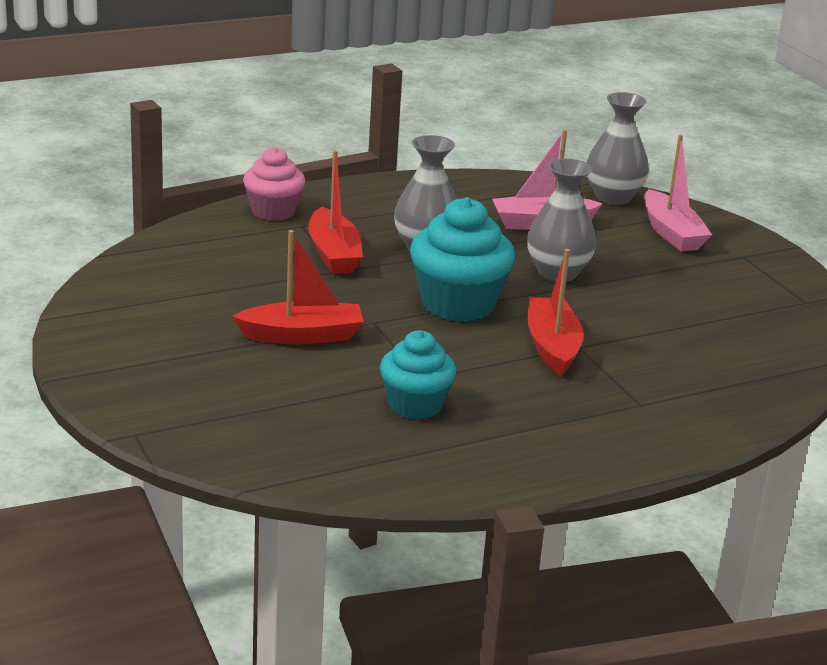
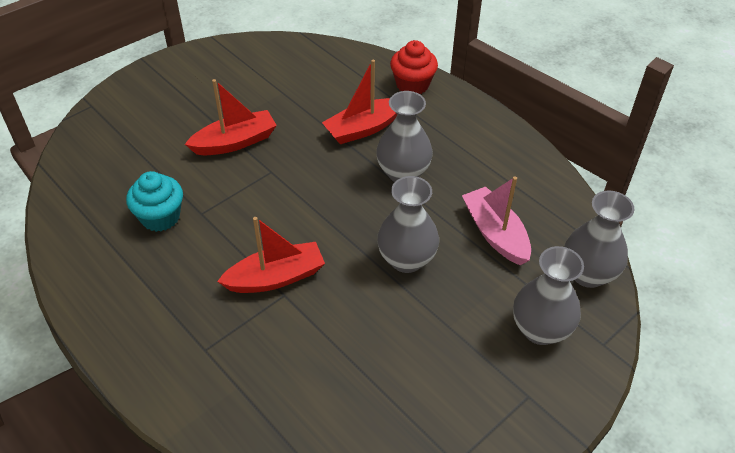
camera: 75 degrees right, 20 degrees up
red boat [232,230,364,344] -> red boat turned 90 degrees counterclockwise [185,79,277,155]
pink cupcake [243,147,305,221] -> red cupcake [390,40,438,94]
turquoise cupcake [410,197,515,322] -> none
pink boat [644,135,712,252] -> grey vase [513,246,584,345]

